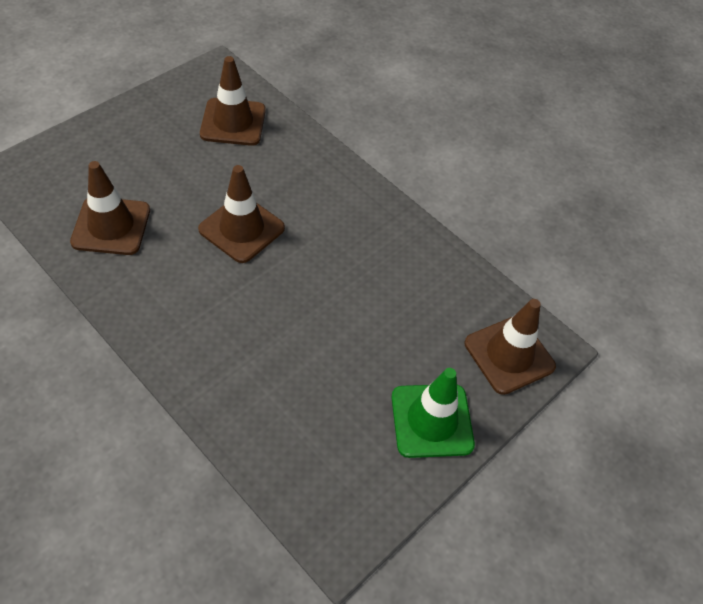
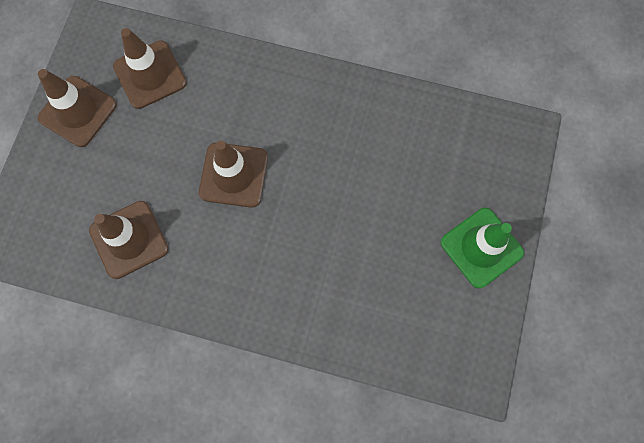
camera: 25 degrees left, 20 degrees up
brown traffic cone [464,299,556,395] -> brown traffic cone moved to [38,69,117,147]

